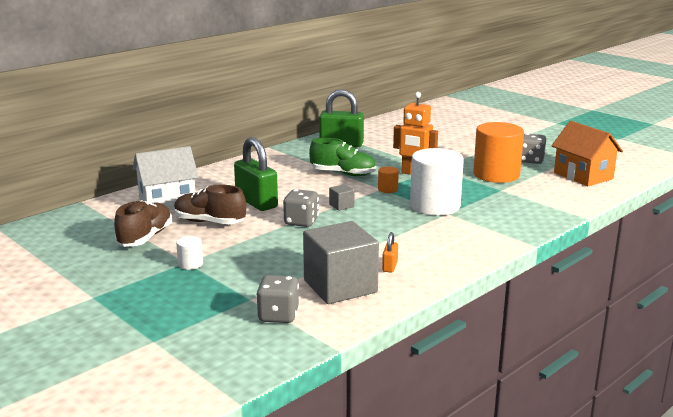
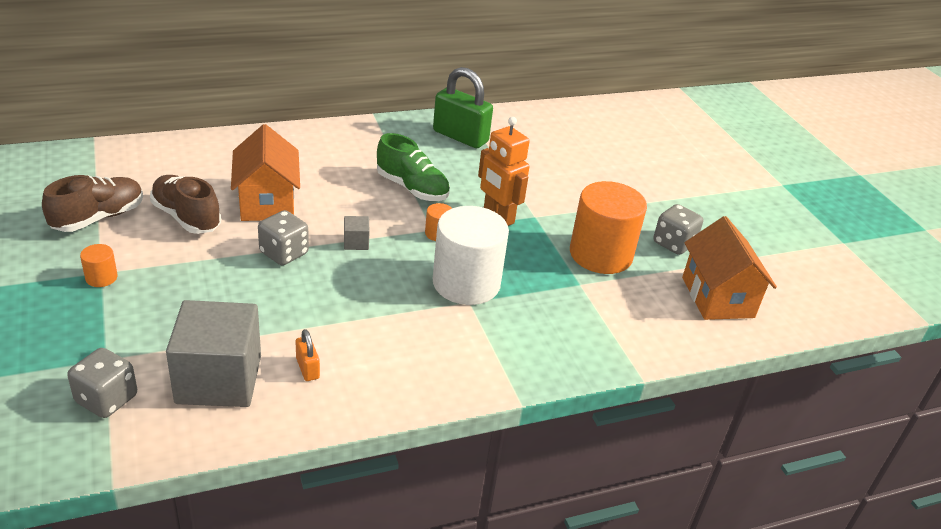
camera: 20 degrees right, 15 degrees up
white house [133,146,199,210] -> none
white cylinder [176,236,203,270] -> orange cylinder [80,244,118,287]
green padlock [234,137,278,211] -> orange house [231,124,300,221]
orange padlock [382,232,398,273] -> orange padlock turned 60 degrees counterclockwise [296,329,320,381]

